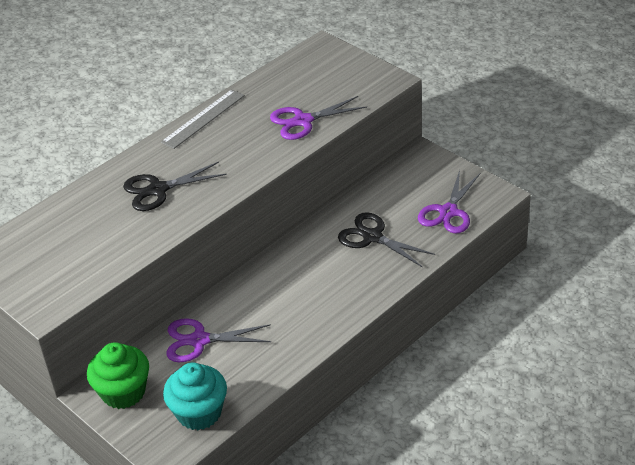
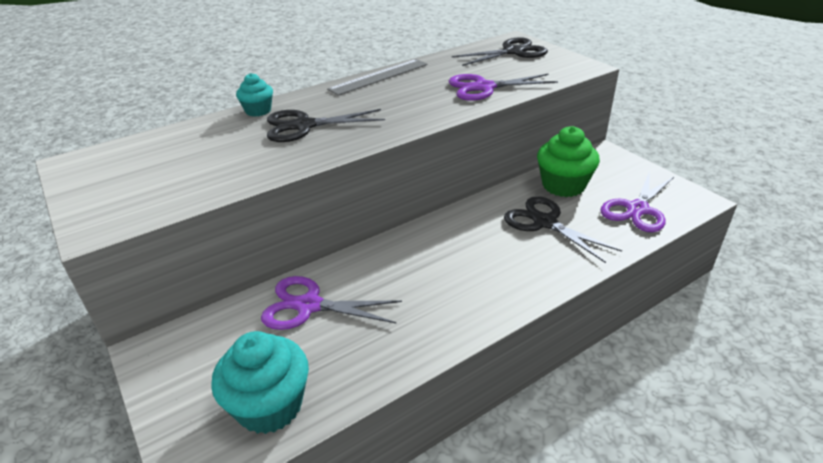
camera: 10 degrees right, 5 degrees down
green cupcake [87,342,149,409] -> green cupcake moved to [537,126,600,197]
none -> turquoise cupcake [236,73,273,117]
none -> black scissors [452,37,548,66]

